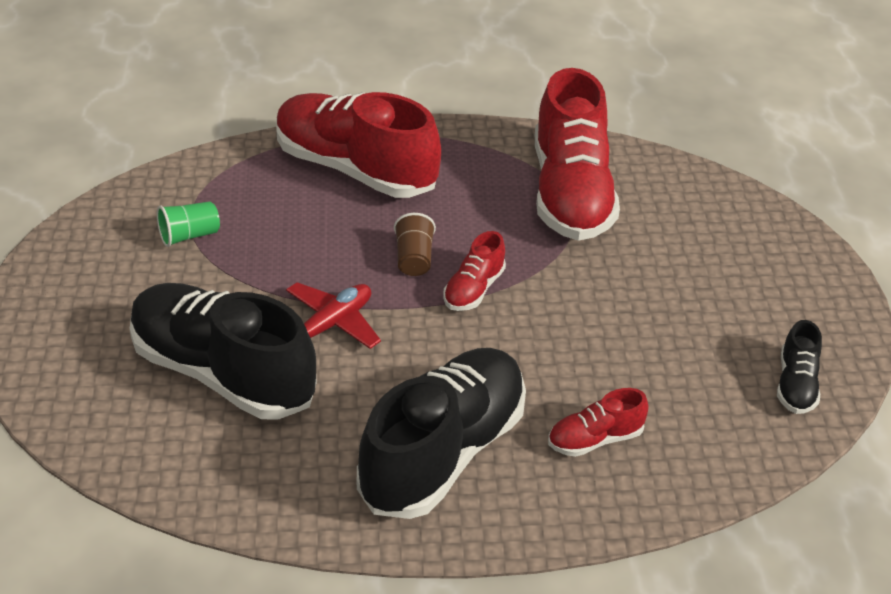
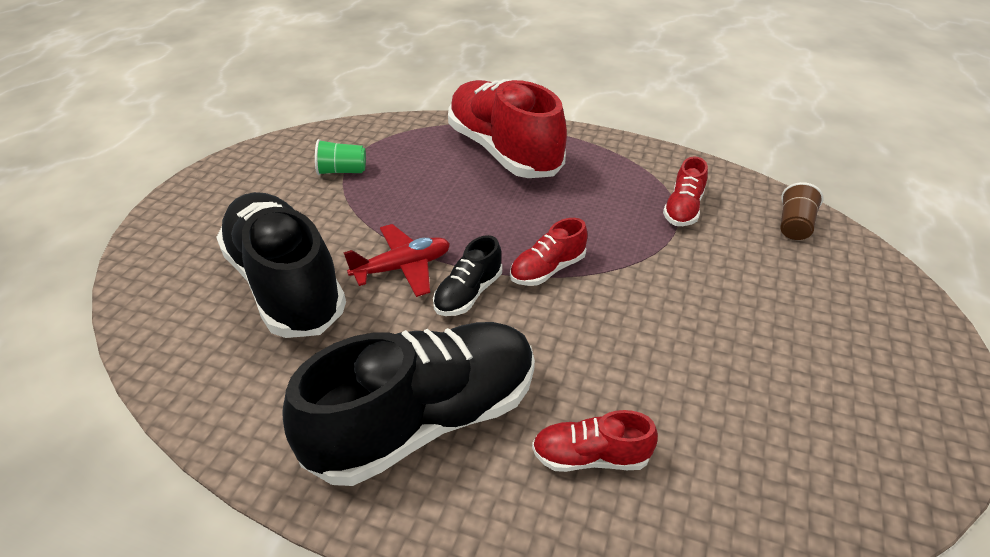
camera: 25 degrees right, 0 degrees up
brown cup [394,213,436,276] -> brown cup moved to [780,182,824,240]
red shoe [535,68,620,241] -> red shoe [663,157,708,226], size x0.45
black shoe [777,320,822,414] -> black shoe moved to [433,235,502,316]

